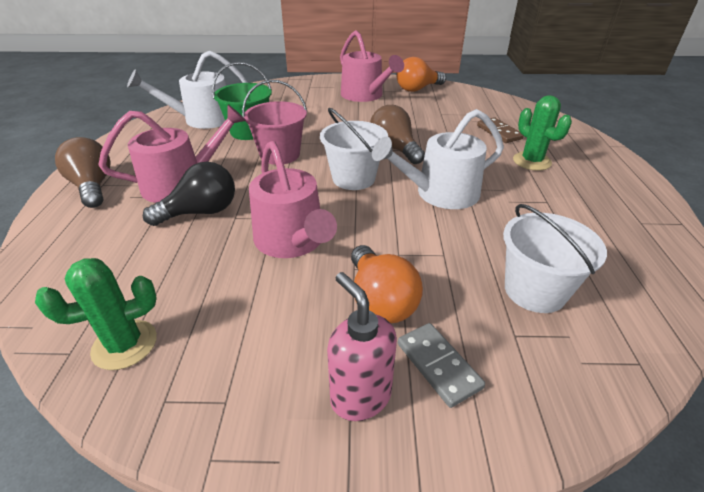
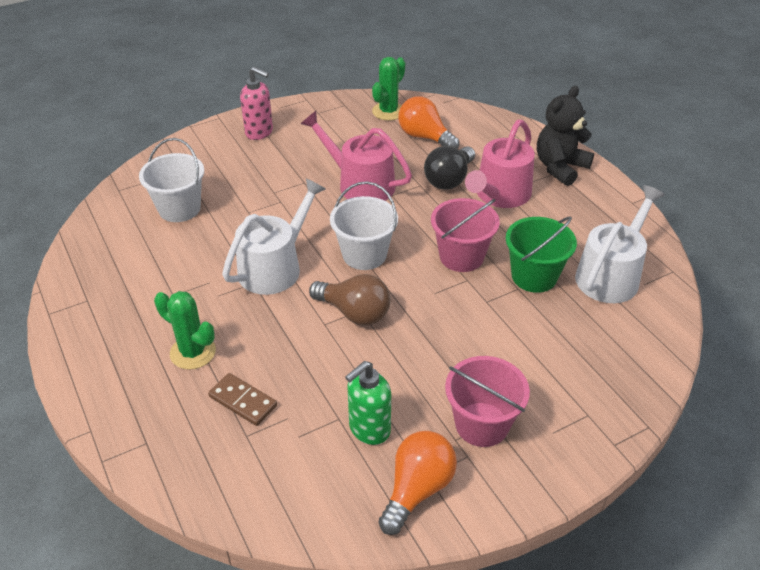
camera: 150 degrees right, 5 degrees up
brown light bulb [55,137,111,208] -> black teddy bear [537,86,594,186]
pink watering can [340,30,404,102] -> pink bucket [445,356,530,447]
orange light bulb [351,245,423,323] -> orange light bulb moved to [398,96,459,149]
grey domino [398,323,485,408] -> none
none -> green soap dispenser [345,361,391,445]

